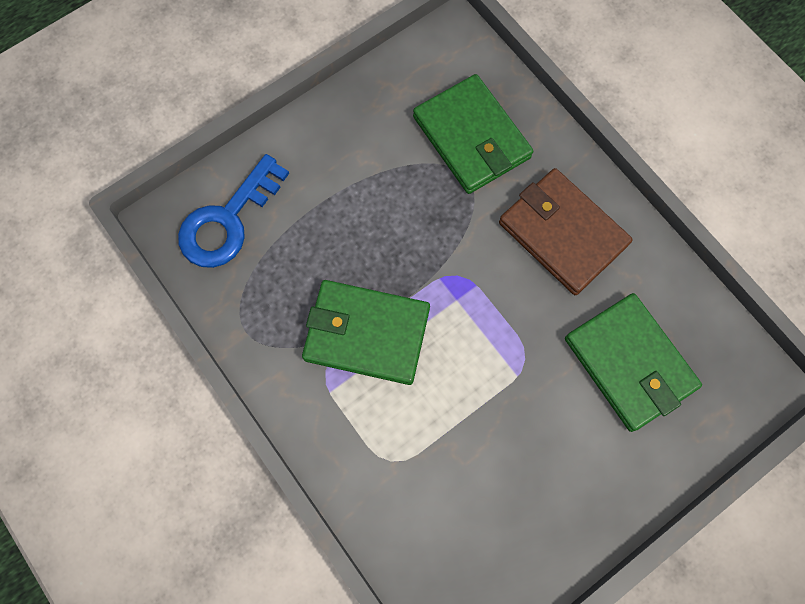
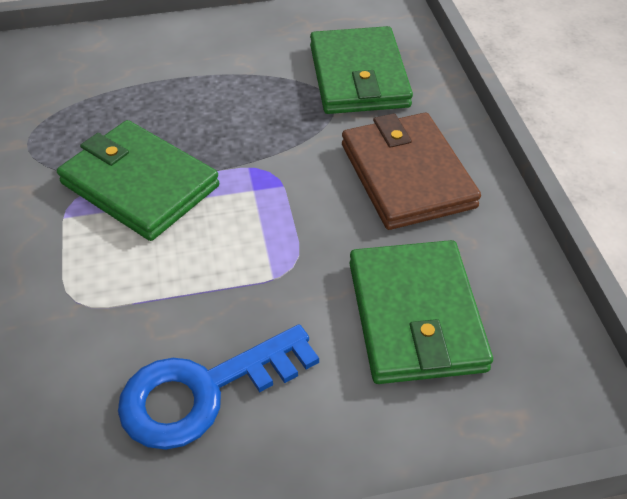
camera: 25 degrees right, 25 degrees down
blue key [178,154,289,268] -> blue key moved to [118,324,319,450]

